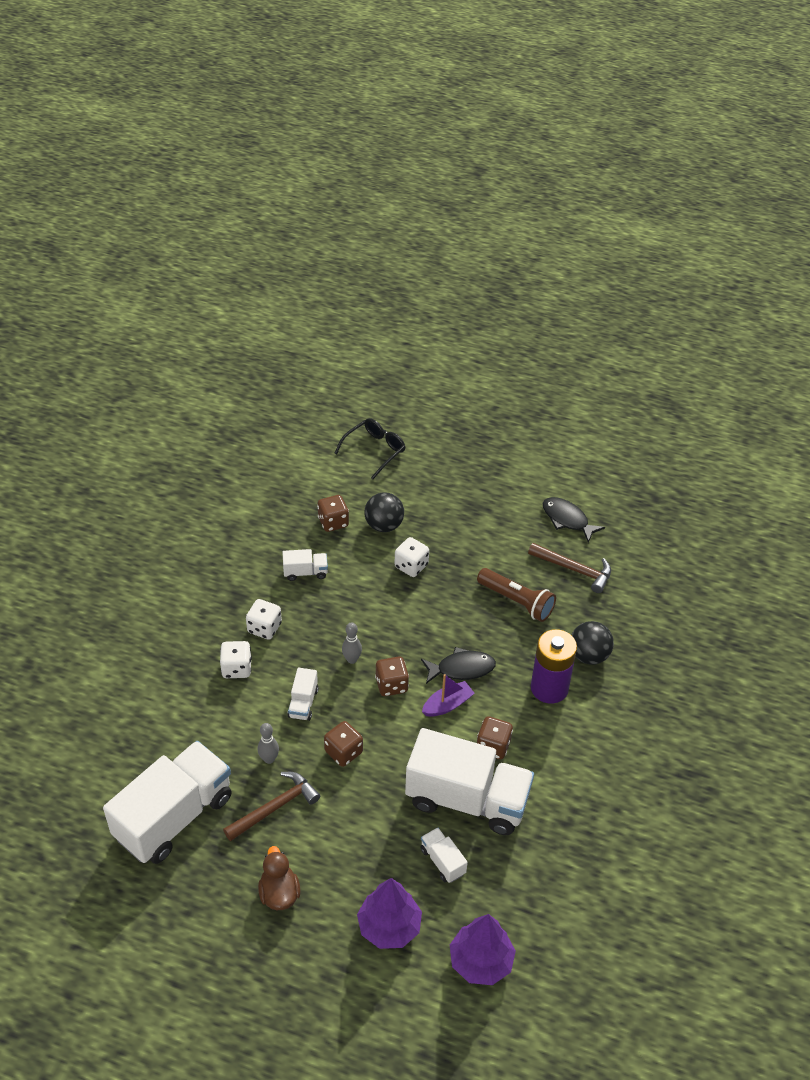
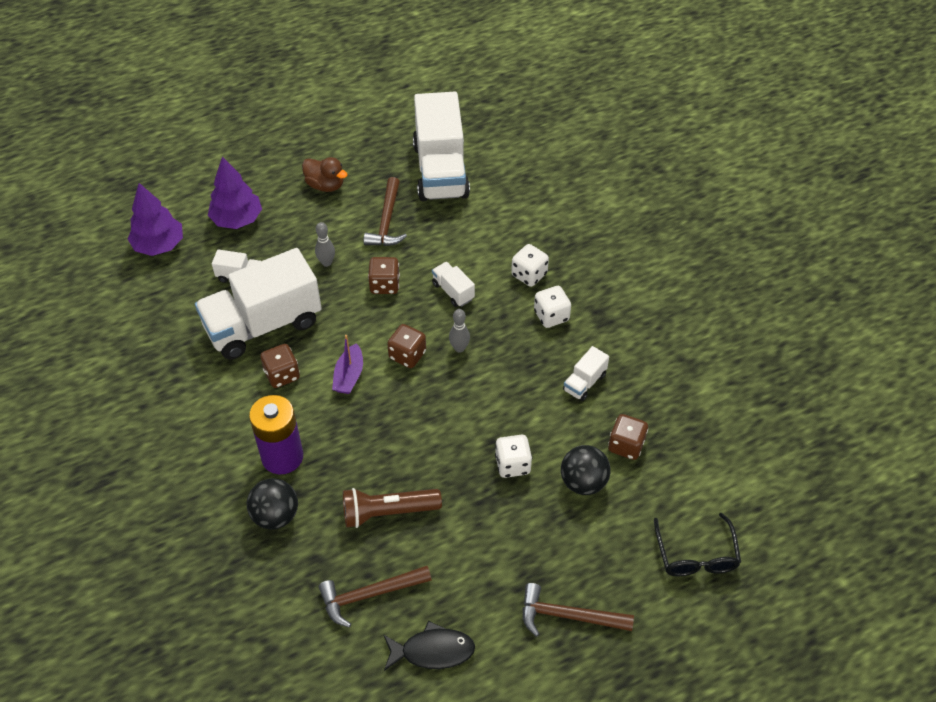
camera: 135 degrees right, 5 degrees up
grey bowling pin [258,723,279,764] -> grey bowling pin moved to [315,222,335,267]
black fish [421,647,496,684] -> none
none -> brown hammer [523,583,634,637]

